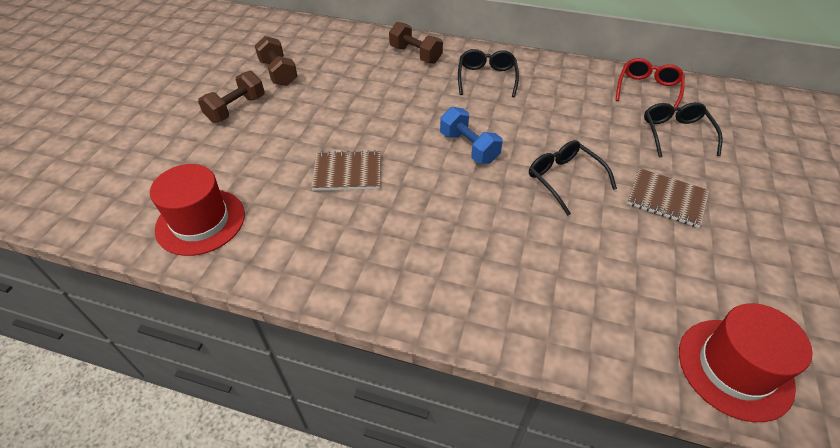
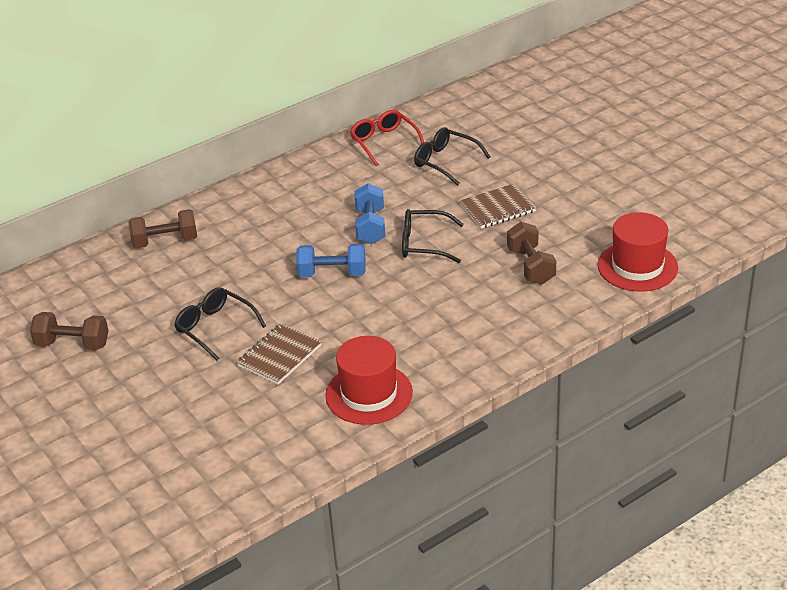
camera: 50 degrees left, 10 degrees down
red hat [150,164,245,256] -> red hat moved to [325,336,413,425]
brown dumbbell [198,71,265,123] -> brown dumbbell moved to [507,222,556,285]
black glasses [458,49,519,97] -> black glasses moved to [174,287,266,361]
none -> blue dumbbell [355,183,385,244]

